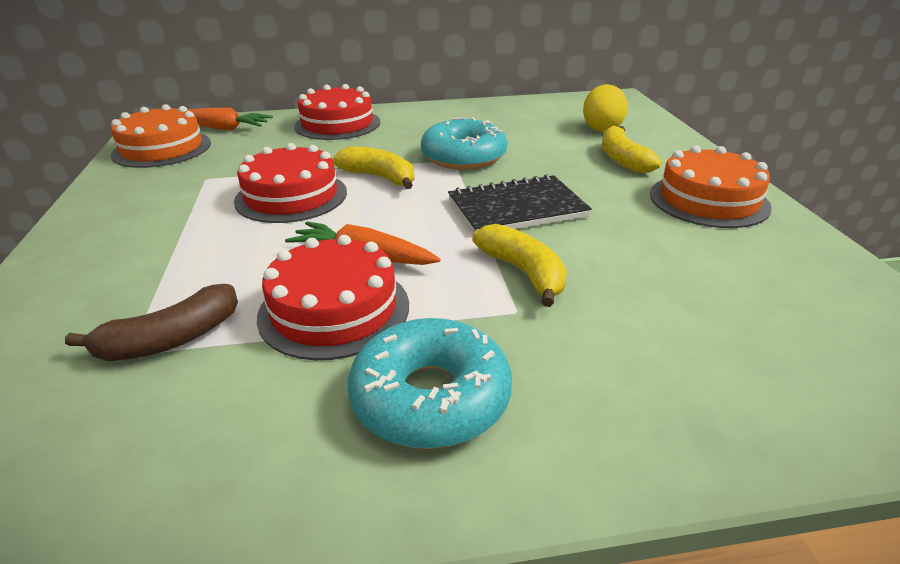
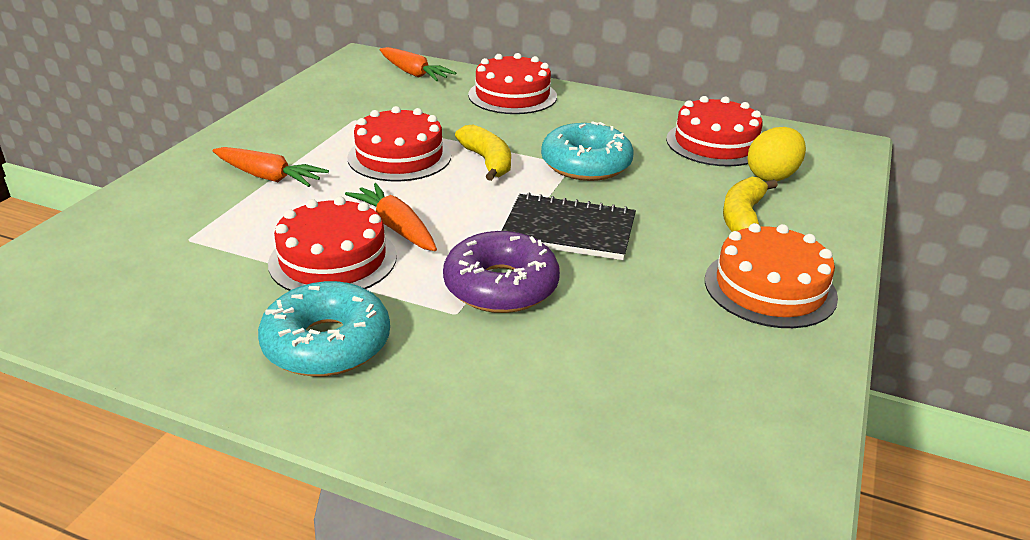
camera: 30 degrees right, 0 degrees up
brown banana [65,284,238,361] -> none
orange cake [111,104,211,168] -> none
yellow banana [472,224,567,307] -> purple donut [443,231,560,313]
none -> orange carrot [212,147,329,187]
none -> red cake [666,96,763,166]

